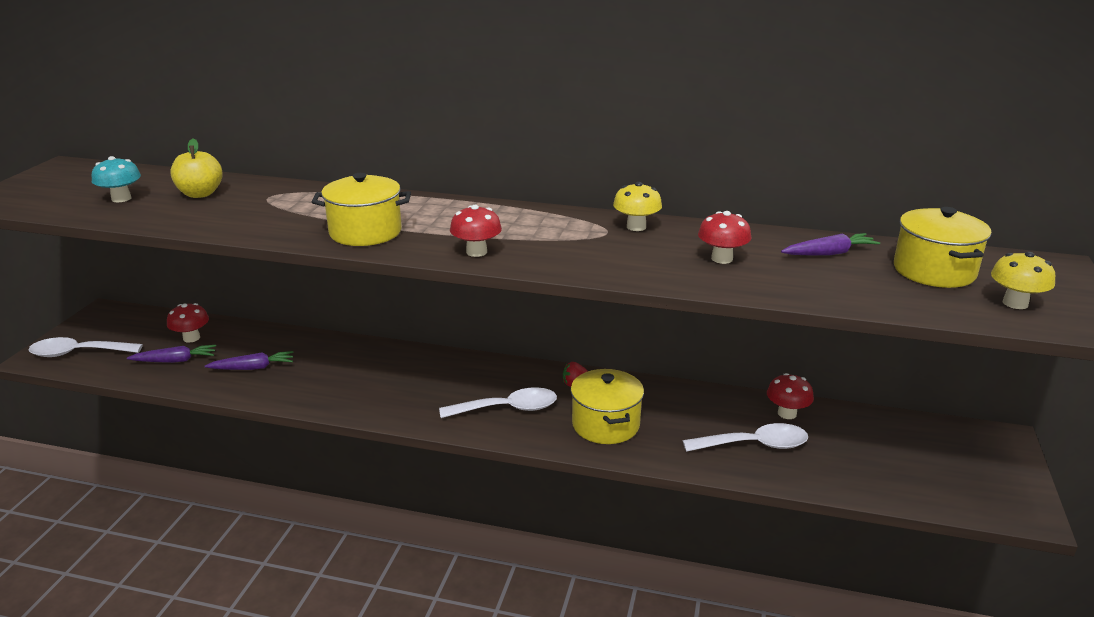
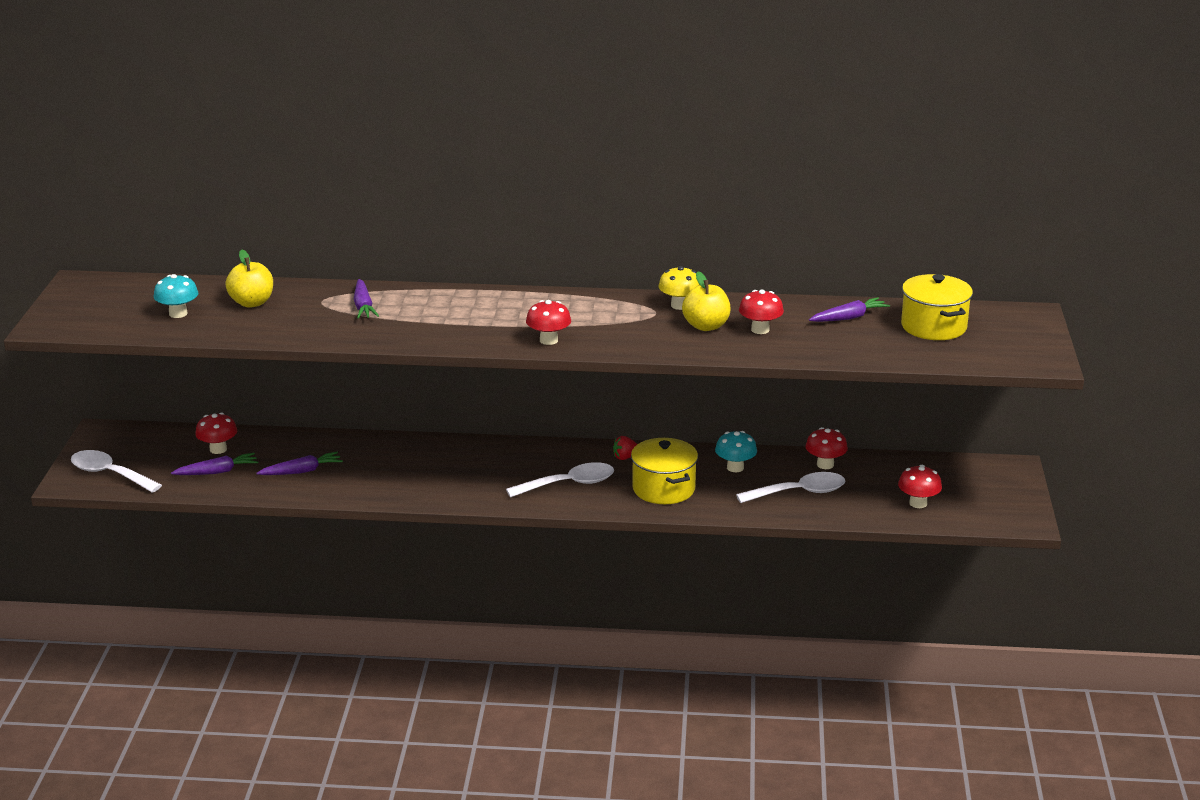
camera: 10 degrees left, 0 degrees up
white spoon [28,337,143,357] -> white spoon turned 45 degrees clockwise [71,450,162,493]
yellow pot [312,173,411,246] -> none
yellow mushroom [991,252,1055,309] -> none
none -> purple carrot [354,279,379,319]
none -> yellow apple [682,271,731,331]
none -> turquoise mushroom [715,431,757,472]
none -> red mushroom [898,465,942,508]

